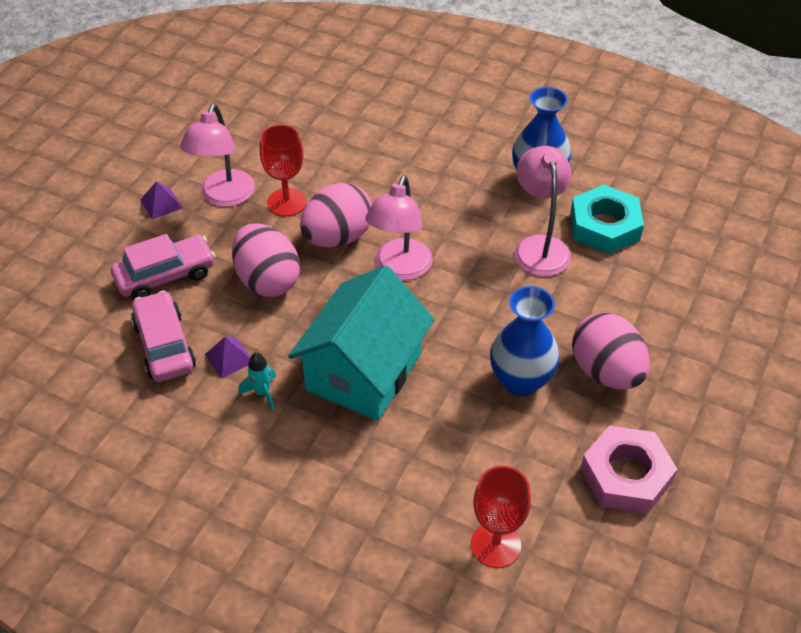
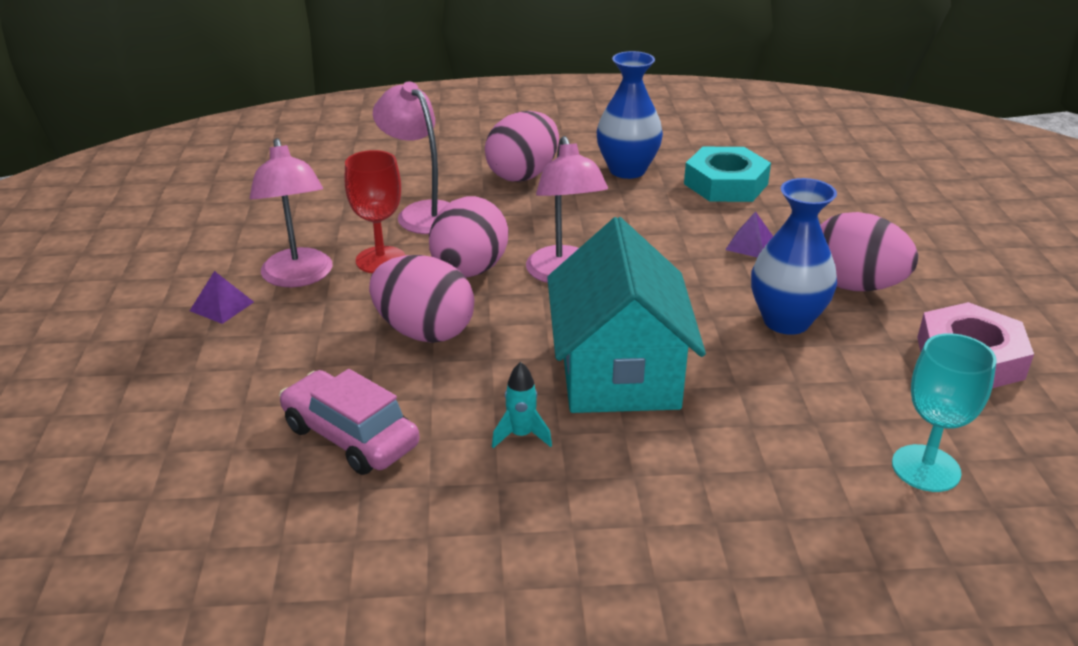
camera: 30 degrees left, 15 degrees down
pink car [111,234,215,299] -> none
purple pyramid [204,337,250,379] -> purple pyramid moved to [725,211,773,258]
red goblet [471,466,531,568] -> turquoise goblet [892,333,997,492]
pink lamp [514,146,571,276] -> pink lamp moved to [373,82,450,234]
none -> pink egg [485,111,559,182]

